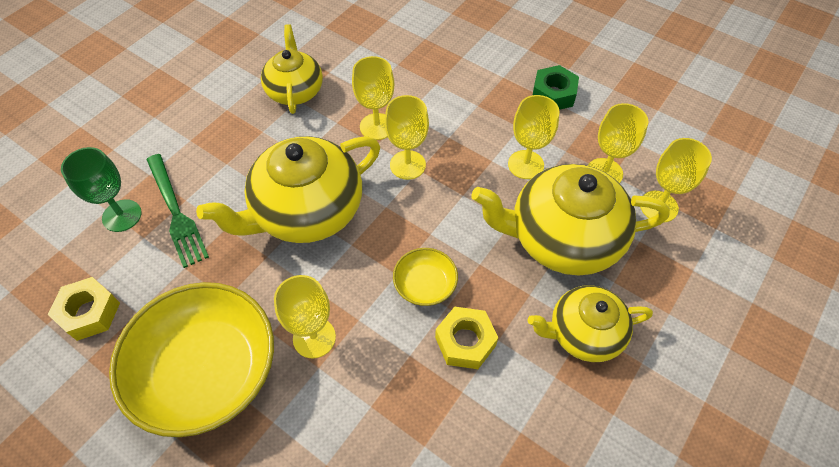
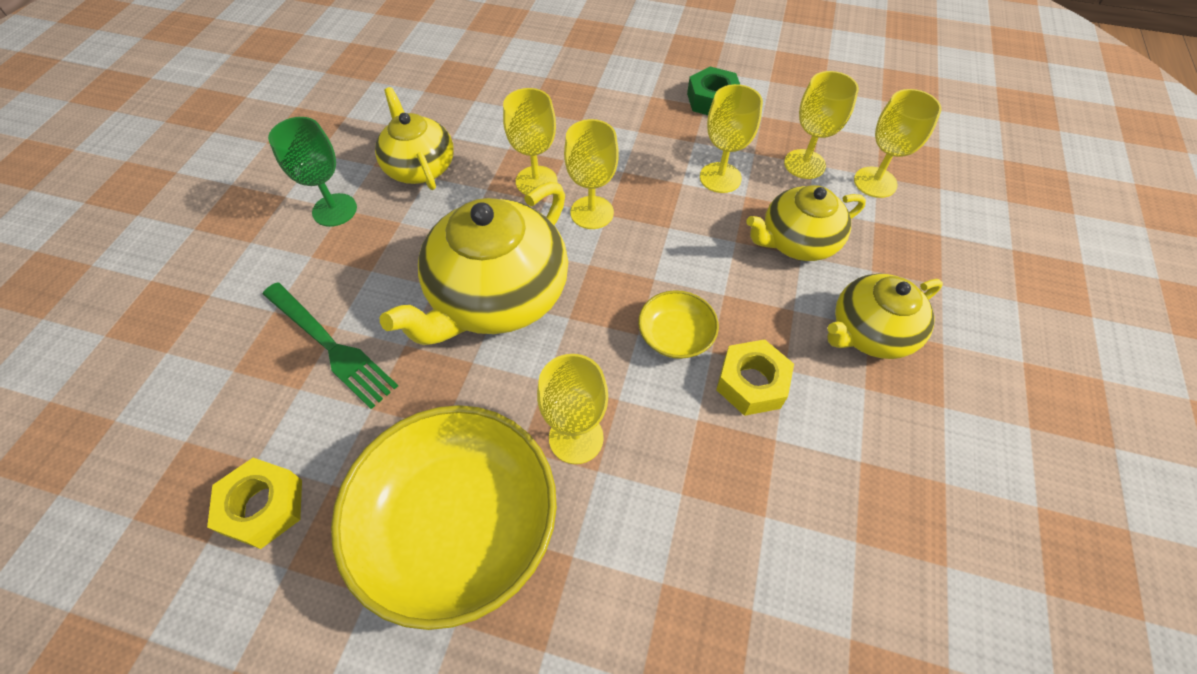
camera: 20 degrees left, 0 degrees up
green goblet [61,147,142,232] -> green goblet moved to [268,117,357,227]
yellow teapot [471,164,670,275] -> yellow teapot [746,185,866,261], size x0.61

